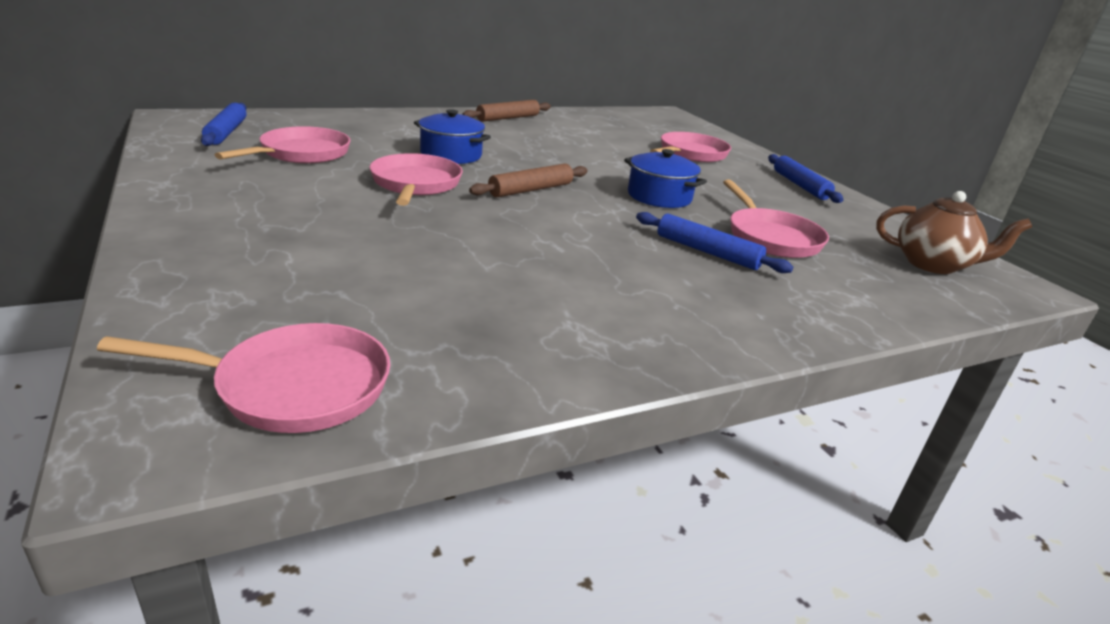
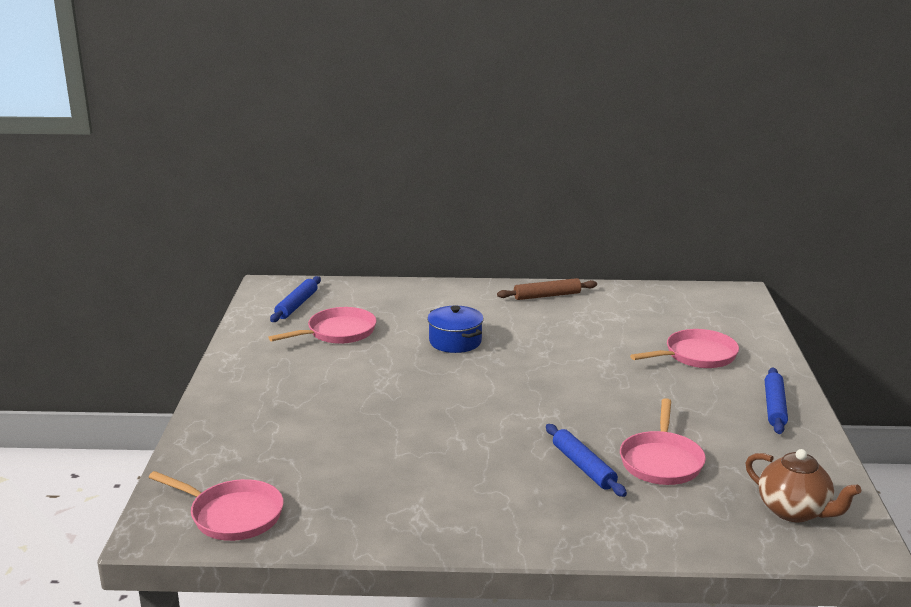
camera: 30 degrees right, 5 degrees down
pink pan [369,153,463,206] -> none
brown rolling pin [469,163,588,197] -> none
blue pot [624,149,707,208] -> none

